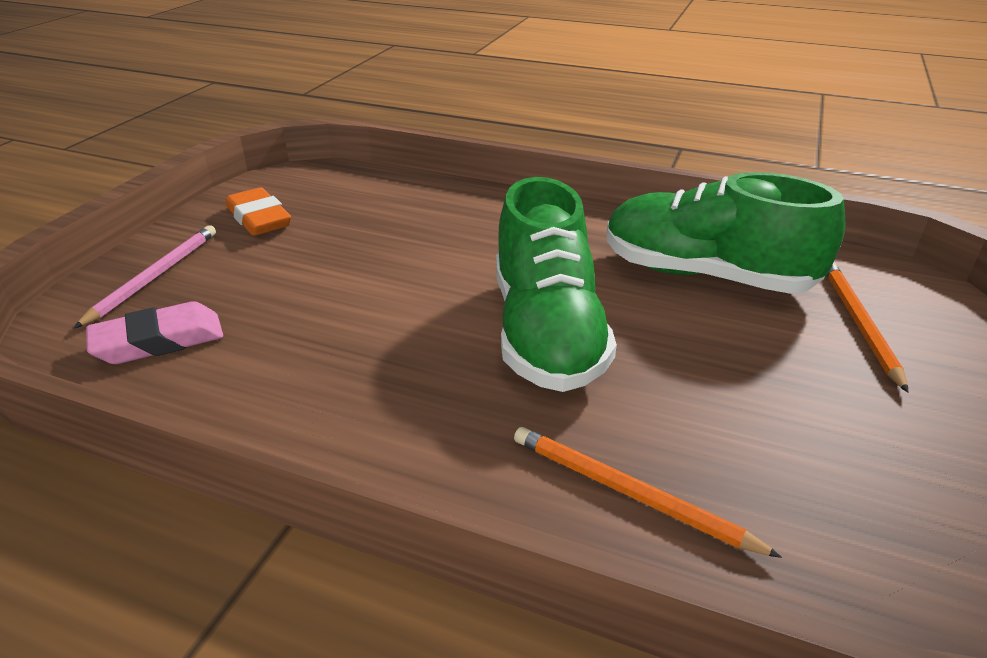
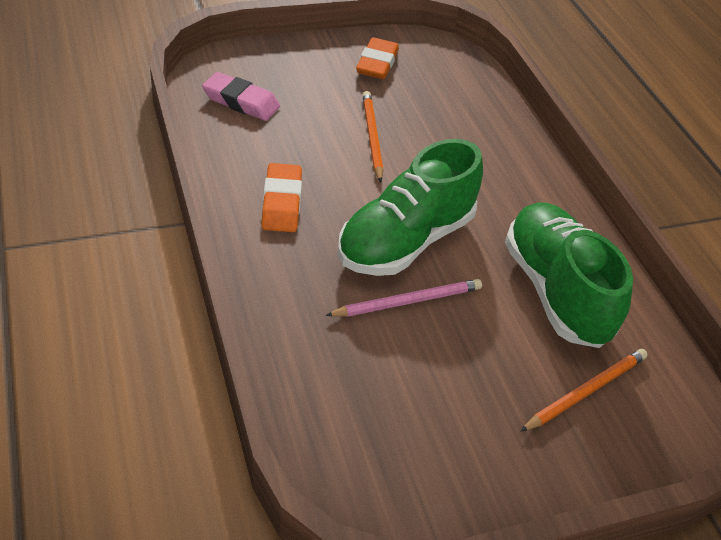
camera: 45 degrees right, 10 degrees up
pink pencil [73,225,216,329] -> pink pencil moved to [325,279,482,317]
orange pencil [514,427,782,558] -> orange pencil moved to [363,91,383,182]
none -> orange eraser [262,163,302,232]

